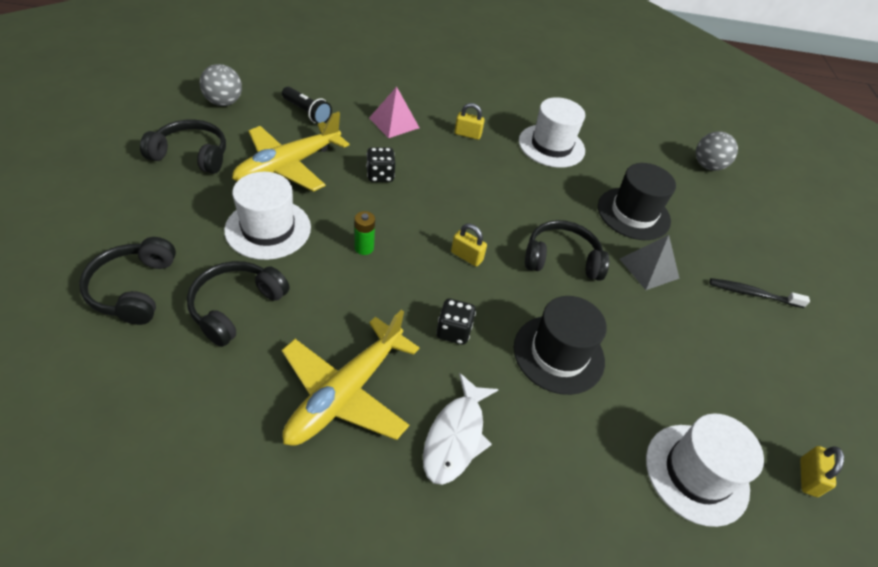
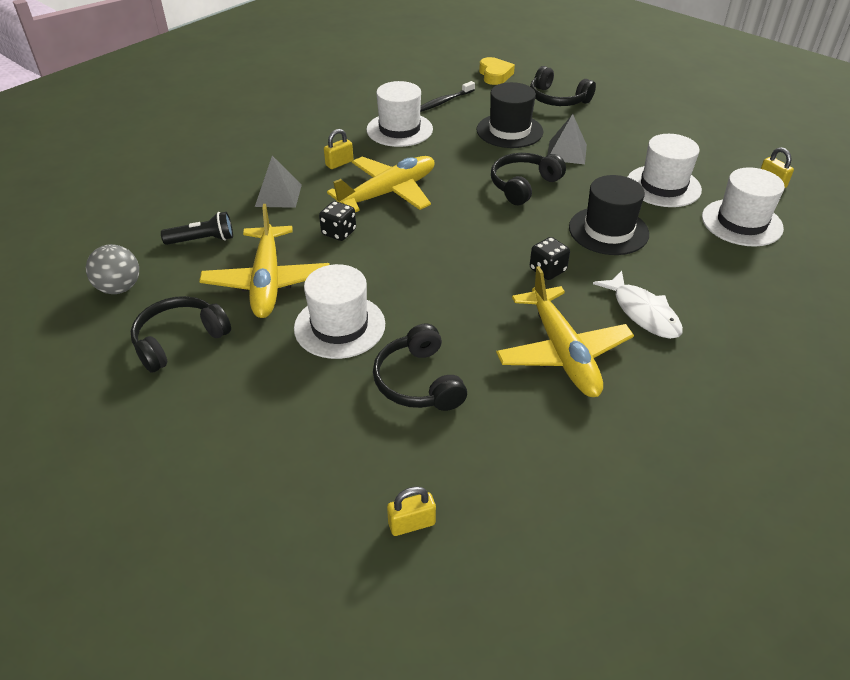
camera: 45 degrees left, 5 degrees down
black headphones [79,237,176,325] -> black headphones moved to [530,66,596,106]
green battery [354,211,375,255] -> none
pink pyramid [369,87,419,138] -> grey pyramid [255,156,302,208]
yellow padlock [451,224,487,267] -> yellow padlock moved to [387,486,436,536]
grey ball [696,131,738,171] -> yellow heart [479,57,515,85]
black toothbrush [710,278,810,308] -> black toothbrush moved to [420,81,475,112]
none -> yellow plane [327,156,435,213]
none -> white hat [628,134,702,207]

